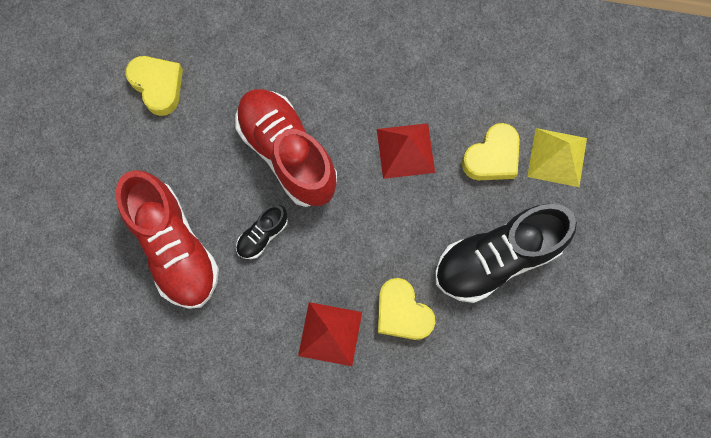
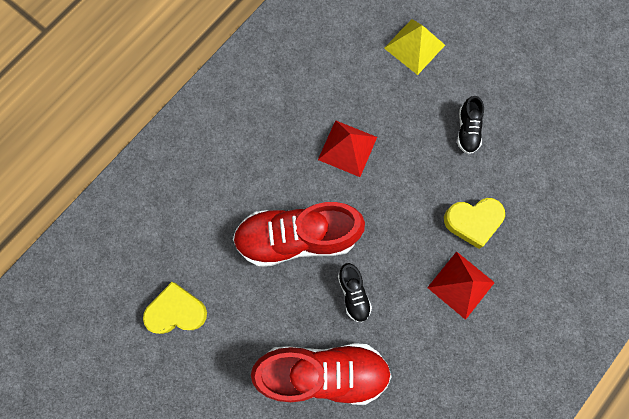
camera: 60 degrees left, 0 degrees up
black shoe [435,204,577,303] -> black shoe [457,96,484,154], size x0.45
yellow heart [462,123,520,180] -> none

